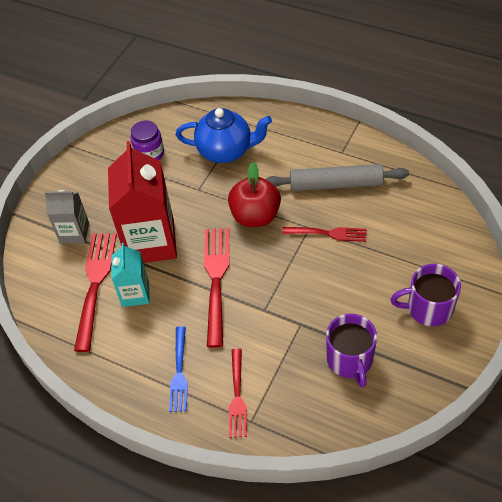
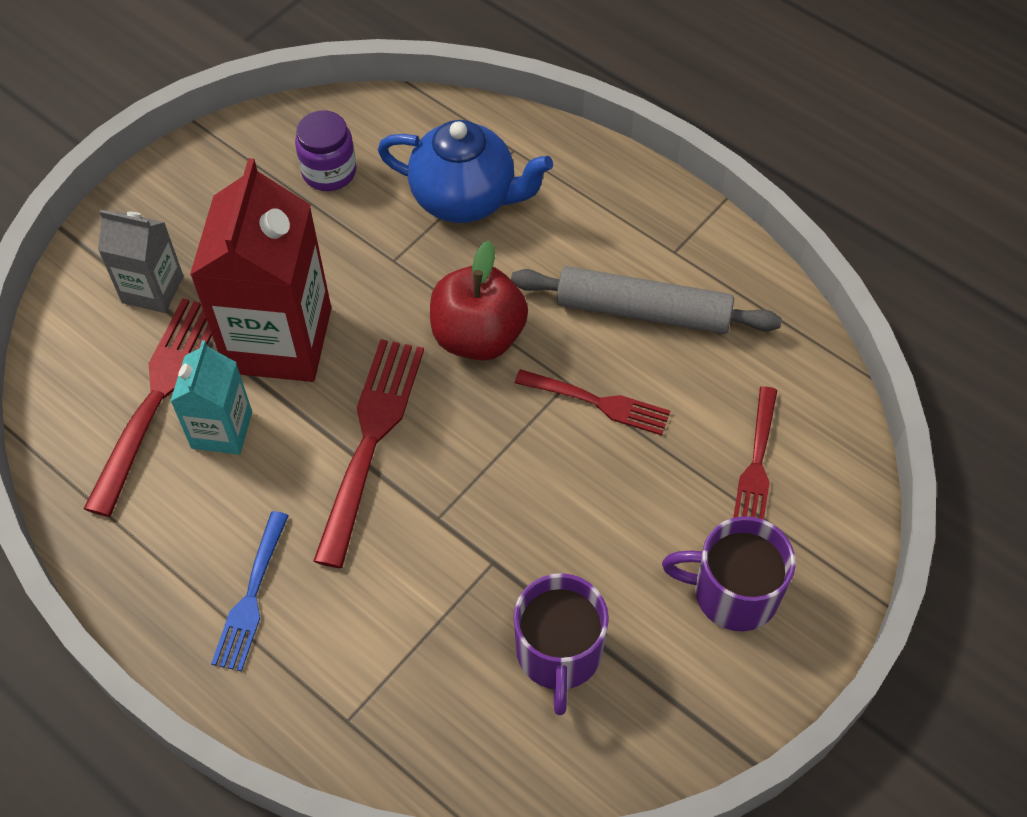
camera: 10 degrees right, 5 degrees up
red fork [229,349,247,438] -> red fork moved to [733,386,777,520]

